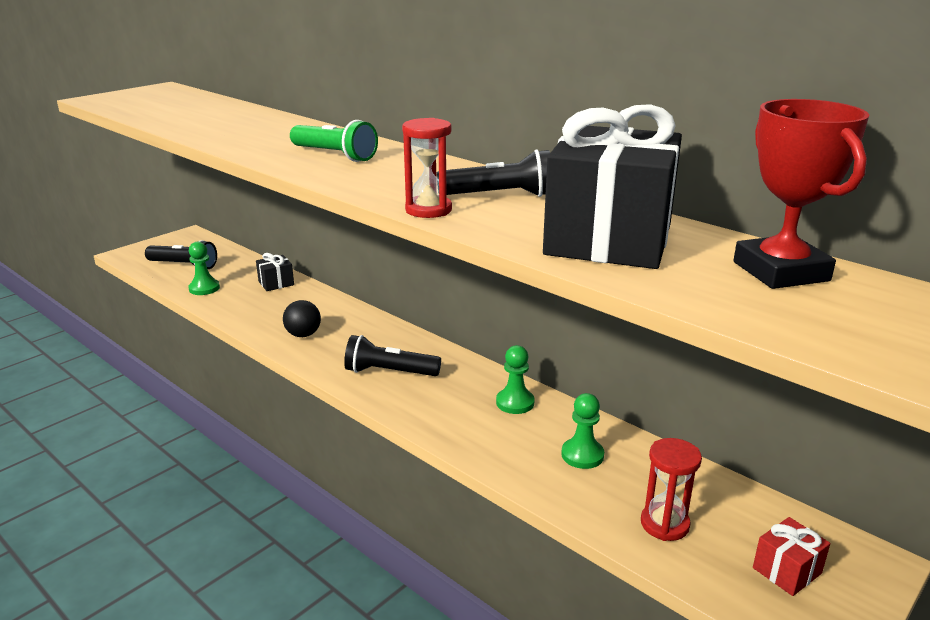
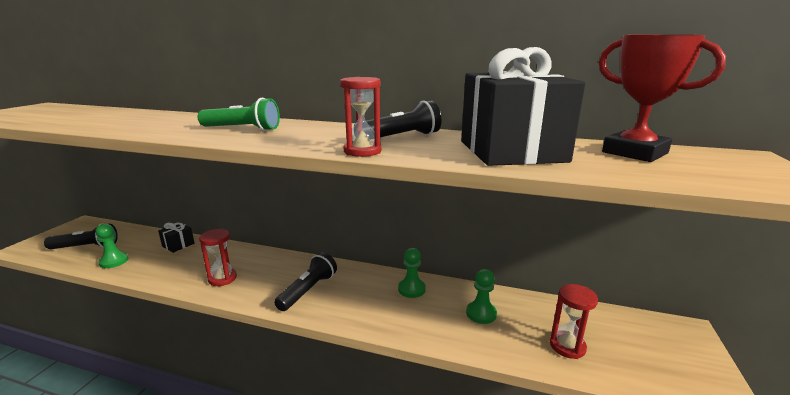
camera: 25 degrees left, 5 degrees down
black ball [283,300,321,337] -> red hourglass [199,229,237,286]
black flashlight [344,335,441,376] -> black flashlight turned 135 degrees clockwise [274,252,337,311]
red gift [753,517,830,596] -> none

